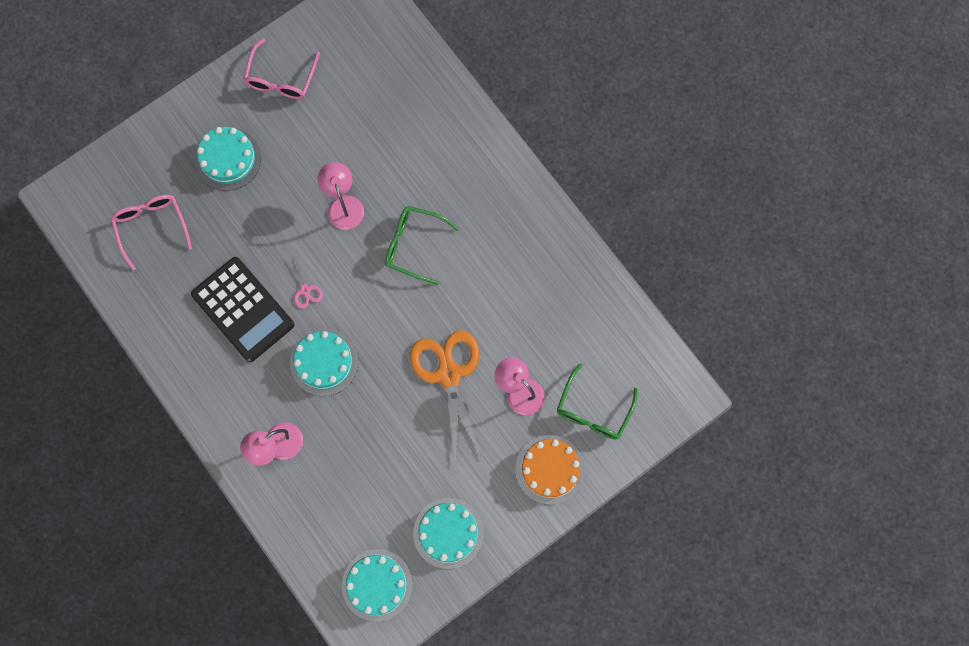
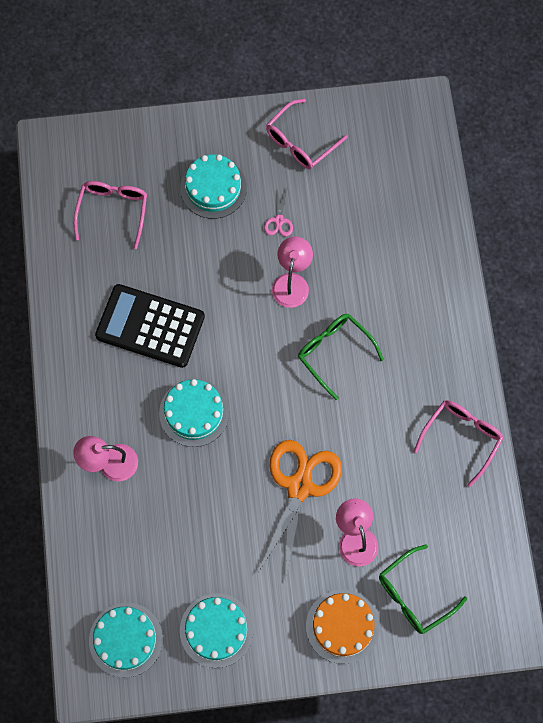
camera: 30 degrees right, 5 degrees down
black calculator [191,257,294,362] -> black calculator turned 120 degrees clockwise [95,284,205,368]
pink scissors [285,256,323,309] -> pink scissors moved to [264,186,293,236]
none -> pink glasses [414,400,504,487]

